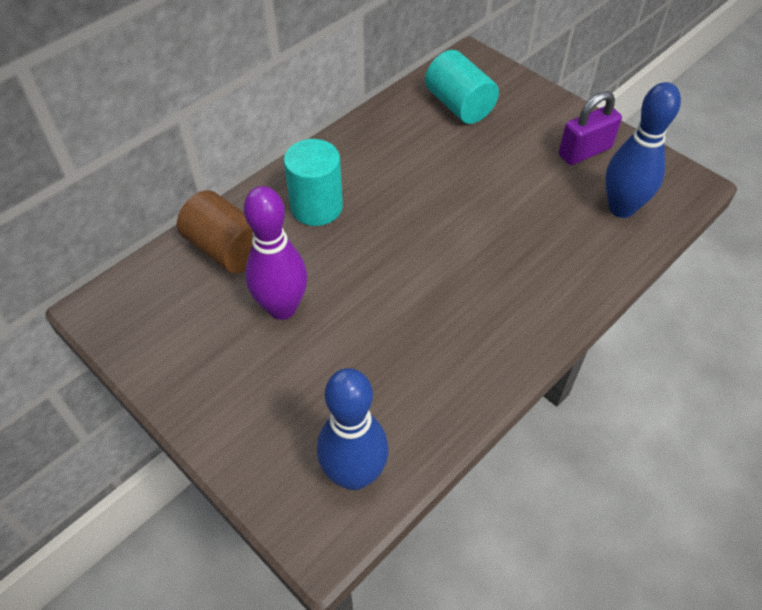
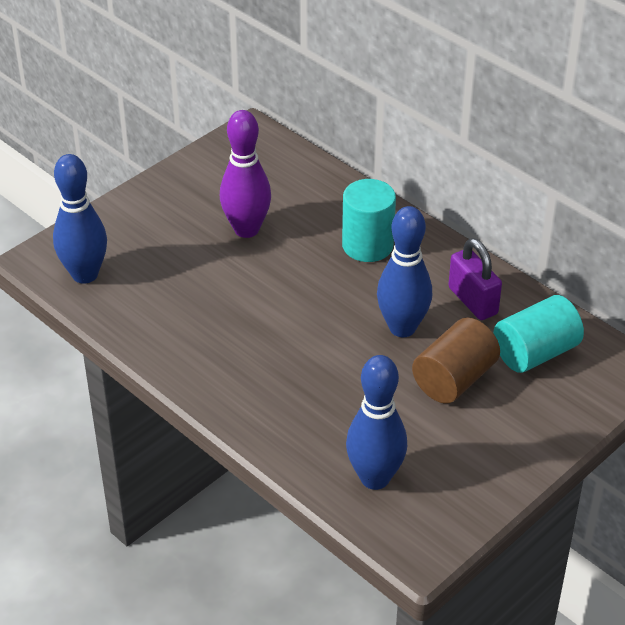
camera: 90 degrees right, 10 degrees down
brown cylinder [177,190,253,274] -> brown cylinder moved to [412,317,500,404]
purple padlock [559,91,622,165] -> purple padlock moved to [448,238,502,320]
none -> blue bowling pin [377,206,432,337]

